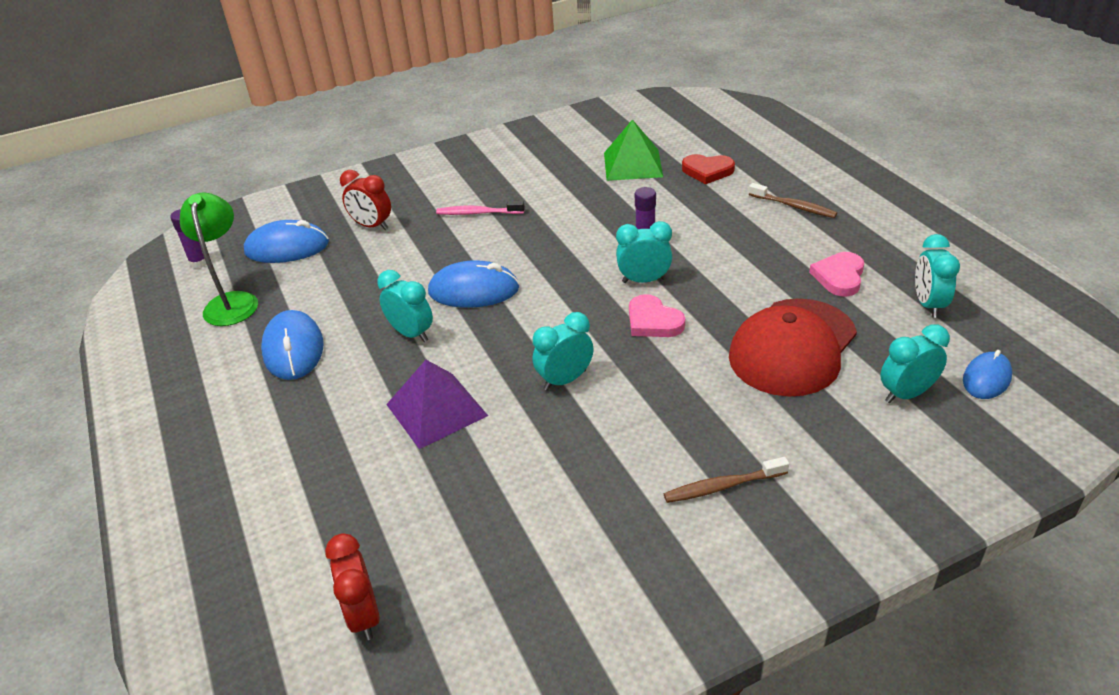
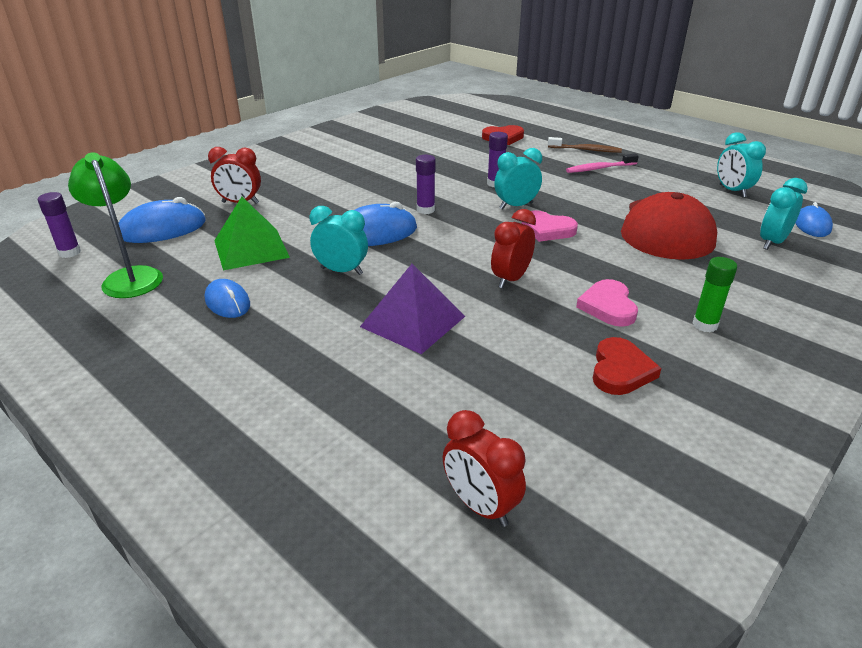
camera: 25 degrees left, 5 degrees down
blue mouse [261,310,323,380] -> blue mouse [205,279,250,318], size x0.63
pink toothbrush [436,201,525,215] -> pink toothbrush moved to [566,153,639,173]
turquoise clock [533,312,594,390] -> red clock [491,209,536,288]
green pyramid [604,119,663,181] -> green pyramid moved to [214,197,290,270]
brown toothbrush [664,457,789,503] -> green glue stick [692,257,737,332]
pink heart [809,252,864,297] -> pink heart moved to [576,279,638,327]
none -> purple glue stick [416,155,436,214]
none -> red heart [593,337,661,395]

